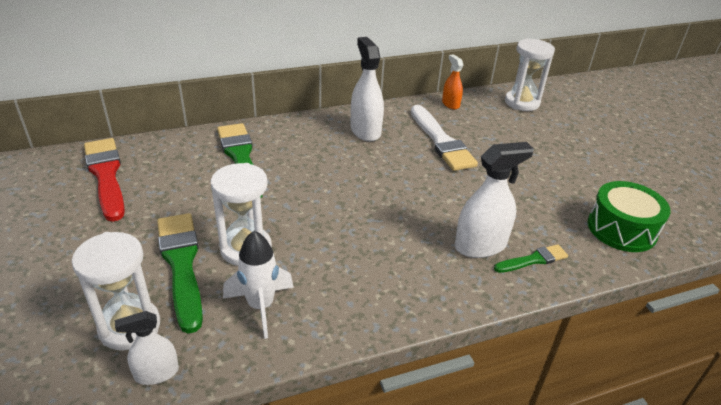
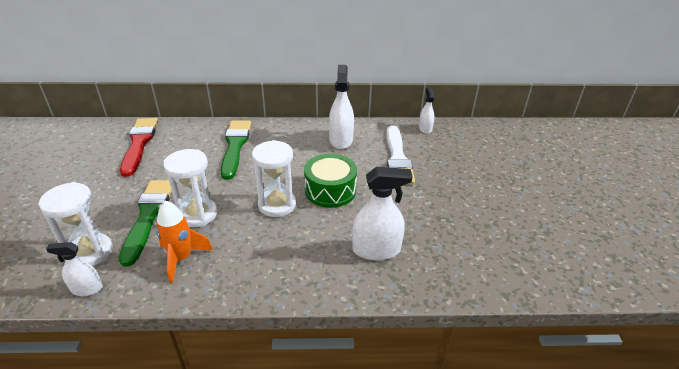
camera: 20 degrees right, 0 degrees up
white rocket [223,231,294,339] -> orange rocket [156,200,213,283]
orange spray bottle [442,54,463,110] -> white spray bottle [419,88,434,134]
green brush [494,244,568,273] -> none
white hourglass [505,38,555,111] -> white hourglass moved to [252,140,296,217]
green drum [587,181,671,252] -> green drum moved to [304,154,357,208]

